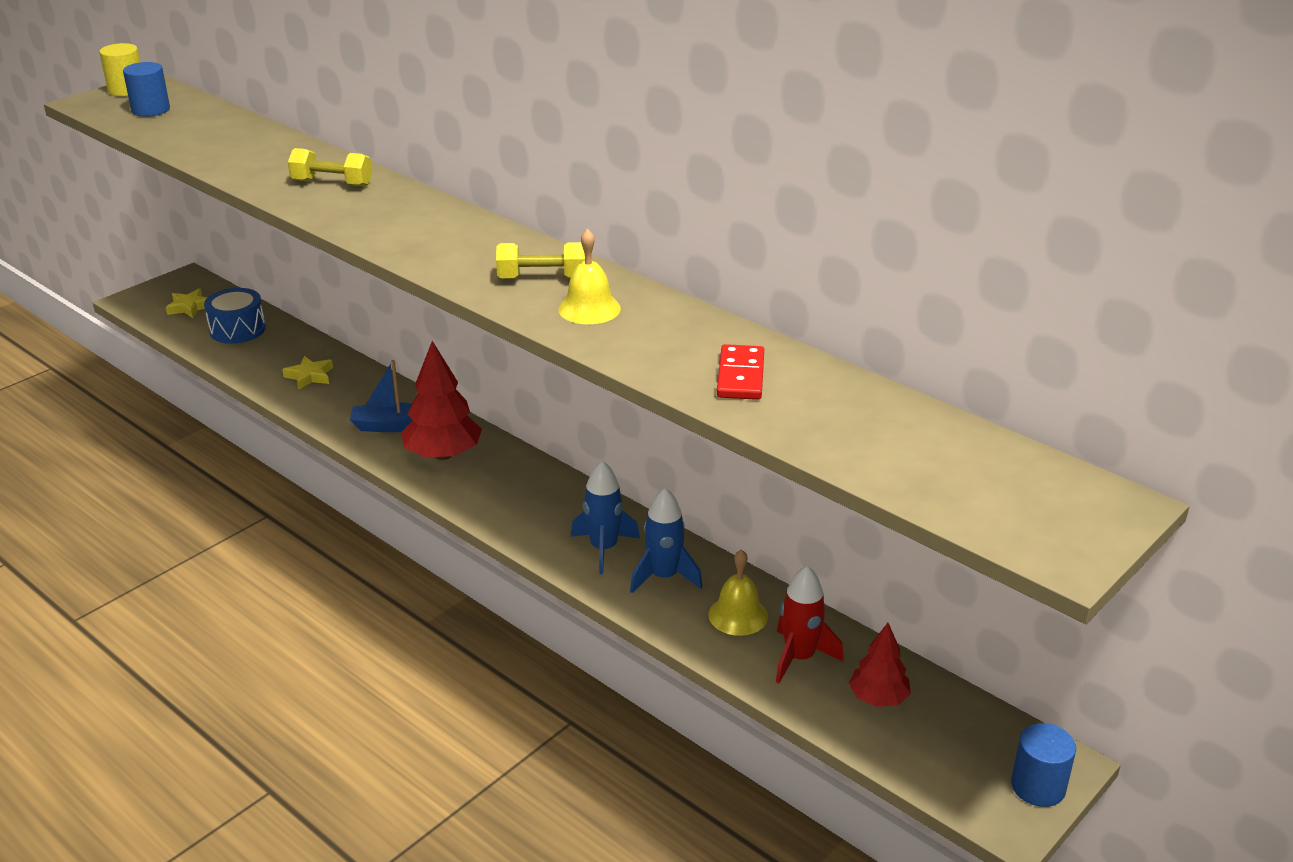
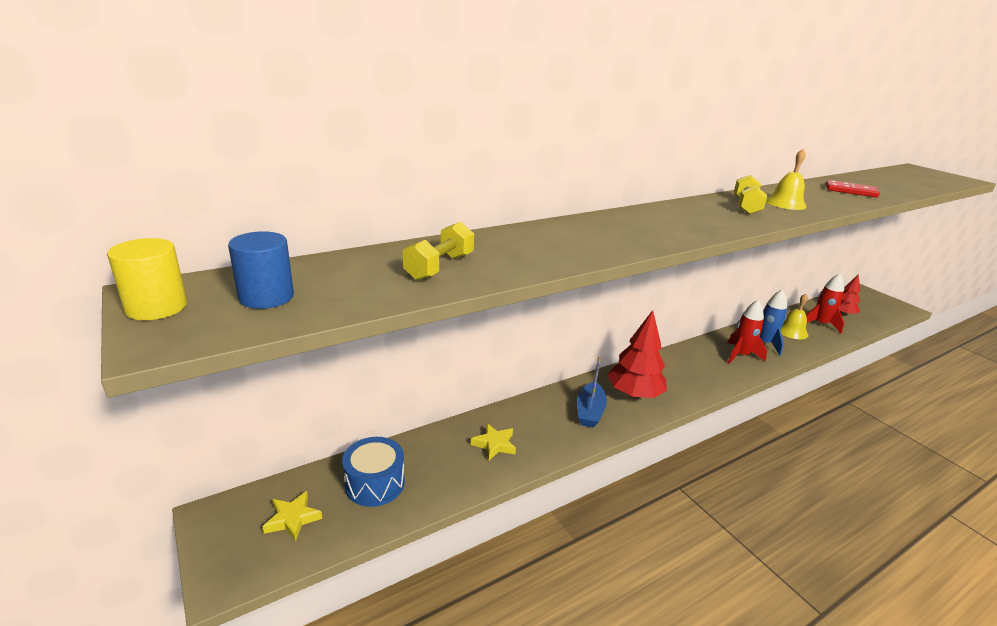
camera: 75 degrees left, 5 degrees down
yellow dumbbell [288,148,372,187] -> yellow dumbbell moved to [403,222,474,281]
blue rocket [571,461,640,574] -> red rocket [728,300,767,364]
blue cylinder [1011,723,1076,807] -> none

